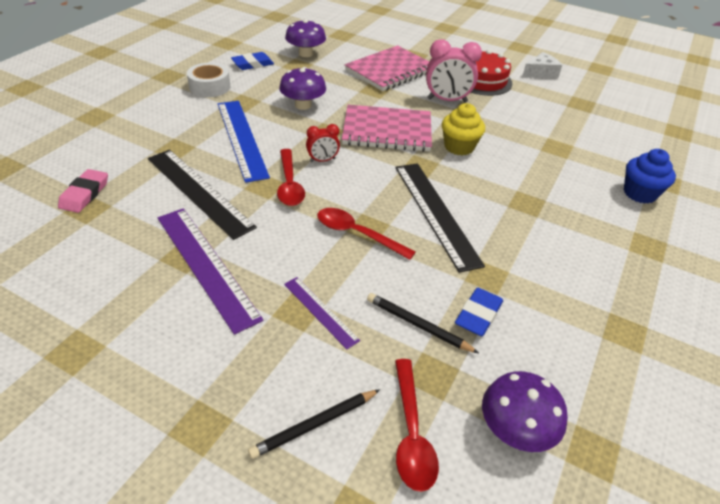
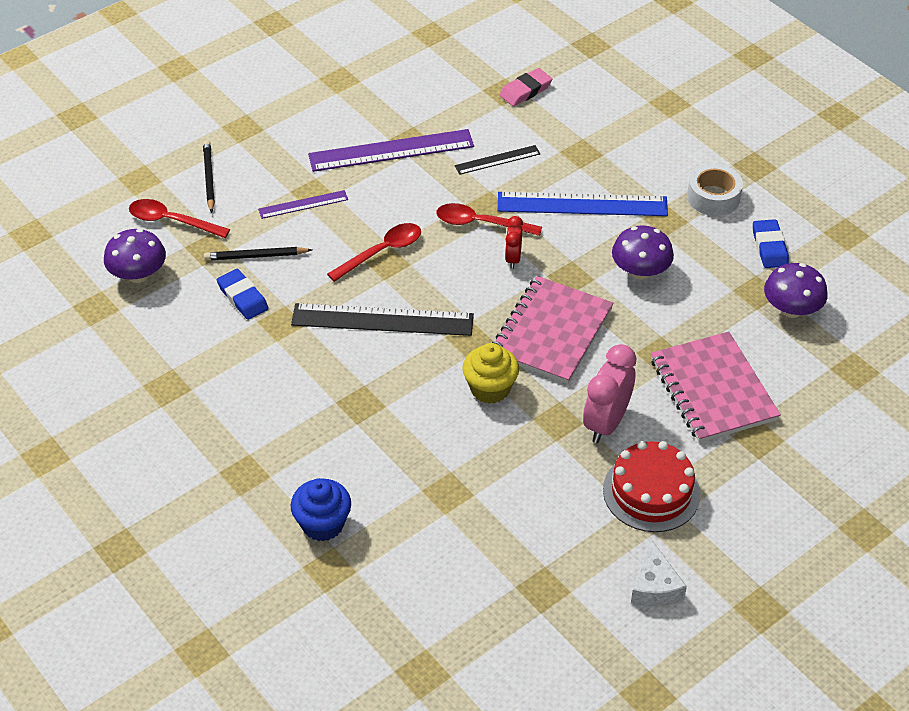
camera: 115 degrees right, 5 degrees up
pink eraser [58,169,108,213] -> pink eraser turned 75 degrees counterclockwise [499,68,553,106]
black ruler [148,150,257,240] -> black ruler [455,145,540,175], size x0.53
black pencil [367,293,479,353] -> black pencil turned 150 degrees counterclockwise [204,247,312,260]

